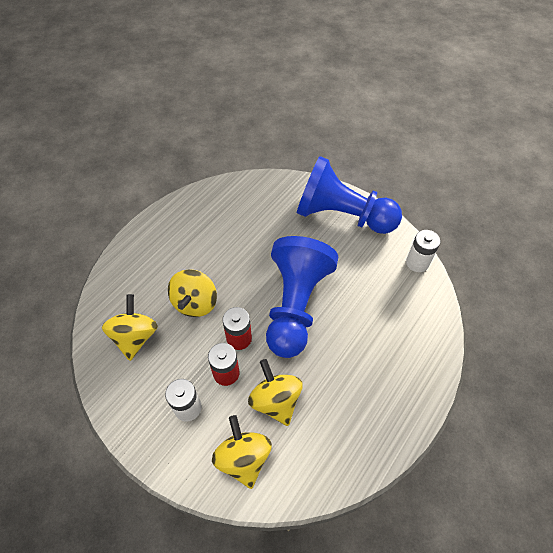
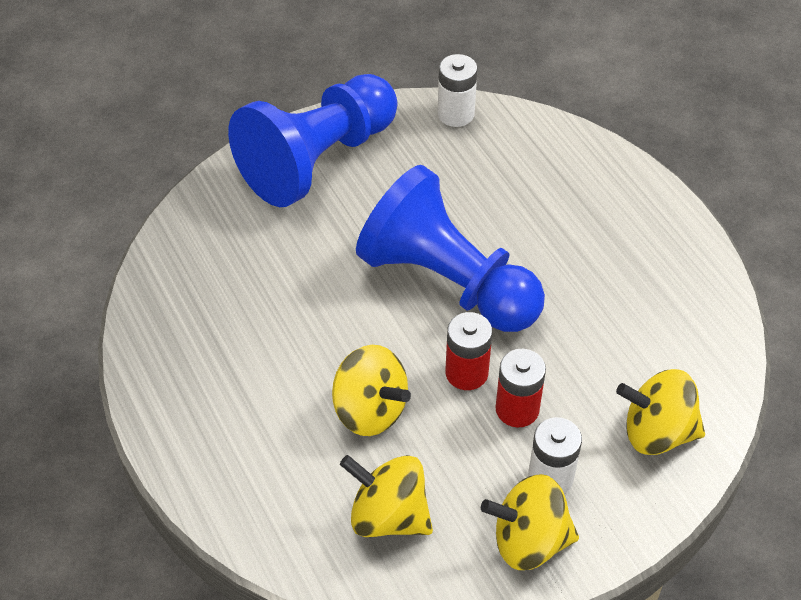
camera: 65 degrees left, 5 degrees down
yellow spinning top [248,359,302,426] -> yellow spinning top moved to [481,474,579,570]

